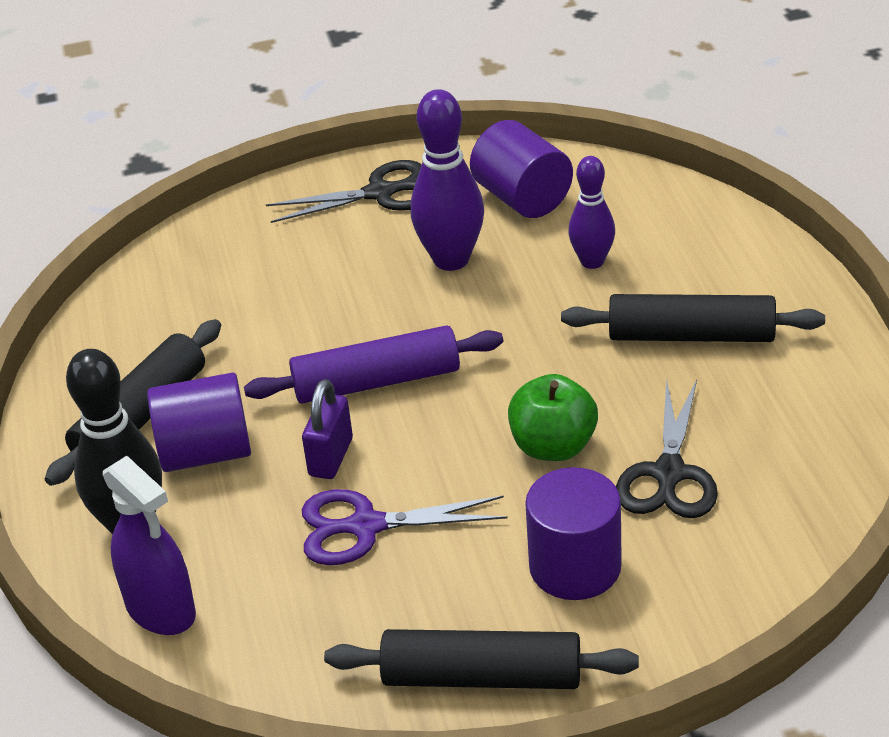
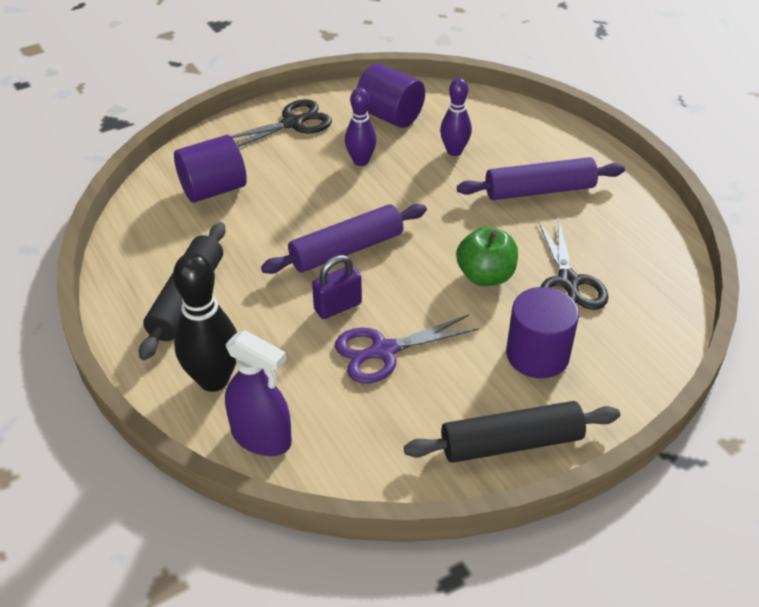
camera: 20 degrees left, 5 degrees up
purple cylinder [147,372,251,472] -> purple cylinder moved to [174,135,247,203]
purple padlock [302,379,353,479] -> purple padlock turned 60 degrees clockwise [312,255,362,319]
purple bowling pin [411,89,484,271] -> purple bowling pin [345,88,377,166], size x0.63
black rolling pin [561,294,825,342] -> purple rolling pin [457,157,625,200]

